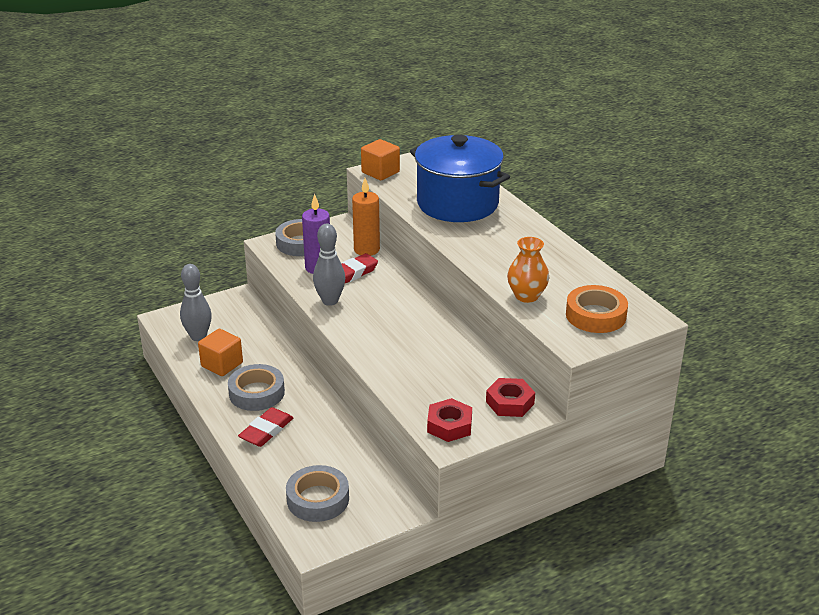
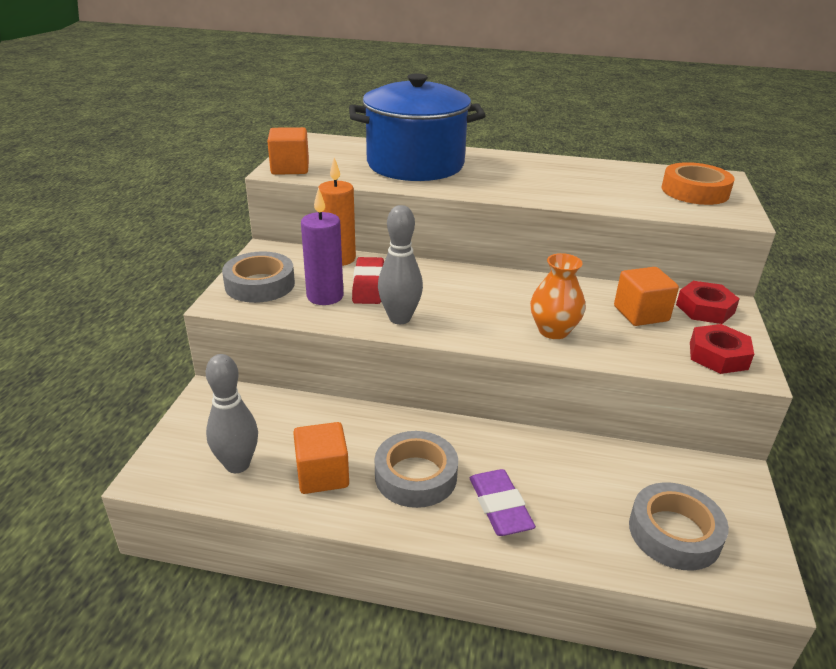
camera: 50 degrees left, 0 degrees up
red eraser [238,407,293,447] -> purple eraser [470,469,536,536]
orange vase [507,237,549,303] -> orange vase moved to [530,253,585,339]
none -> orange cube [614,267,679,326]

